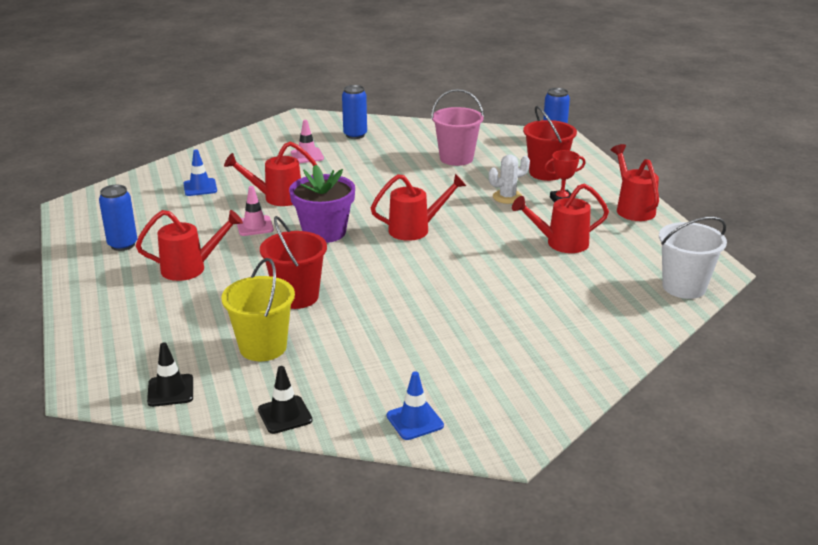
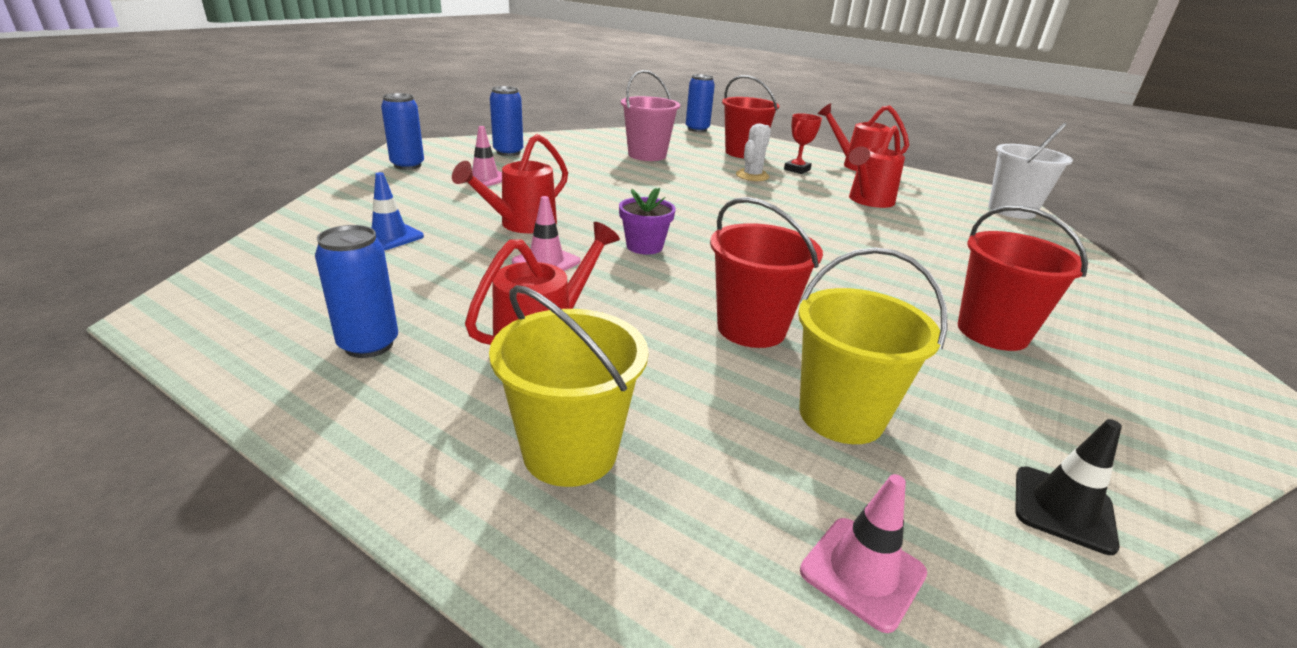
camera: 40 degrees left, 0 degrees up
black traffic cone [147,343,193,407] -> pink traffic cone [800,474,927,633]
purple flower pot [289,164,355,243] -> purple flower pot [619,188,676,254], size x0.60
red watering can [371,174,466,241] -> none
blue traffic cone [387,371,444,440] -> none
none -> blue can [381,93,424,170]
none -> yellow bucket [489,285,649,487]
none -> red bucket [958,205,1088,351]

